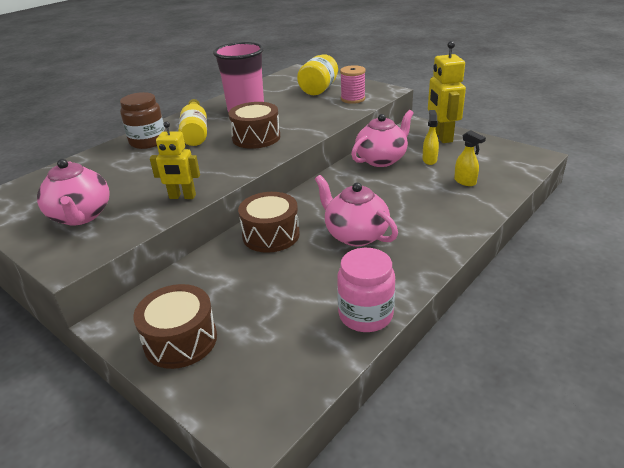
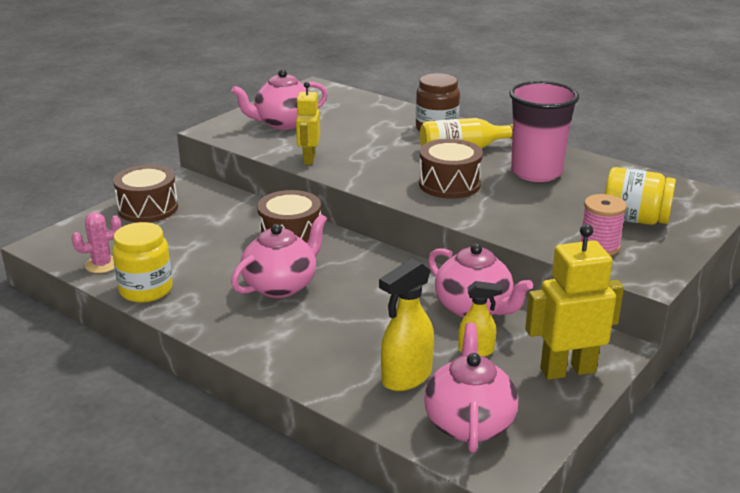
camera: 85 degrees right, 5 degrees down
pink jar [337,248,395,332] -> yellow jar [112,222,172,303]
yellow spray bottle [454,130,486,186] -> yellow spray bottle [379,258,434,391], size x1.61
none -> pink cactus [72,212,122,273]
none -> pink teapot [424,323,518,453]

